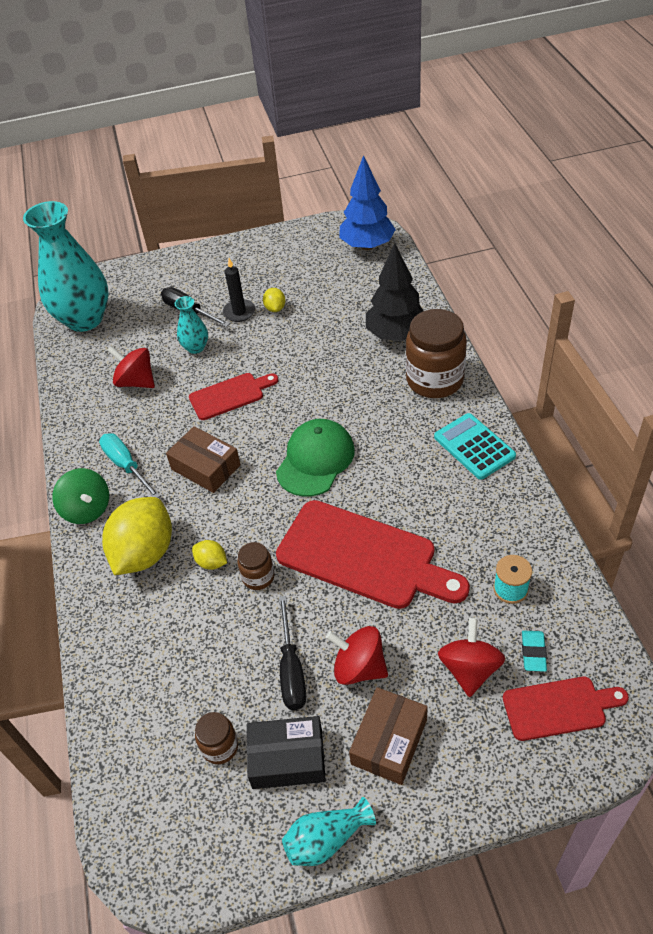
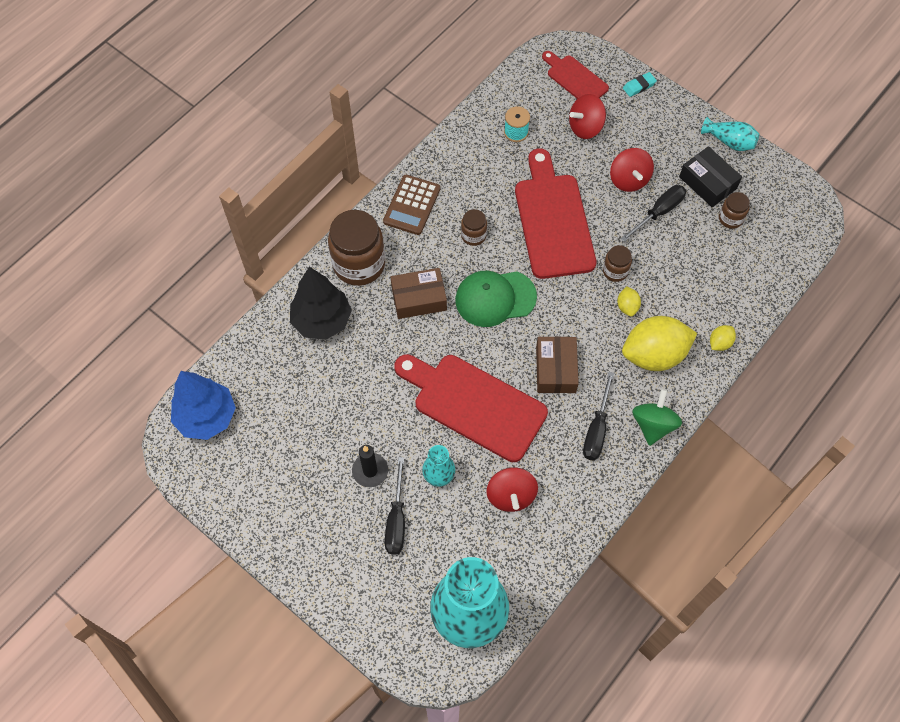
camera: 130 degrees left, 15 degrees up
turquoise screwdriver [99,433,161,498] -> black screwdriver [583,372,614,460]
red cutting board [189,373,278,420] -> red cutting board [394,354,548,462], size x1.81
yellow lemon [263,288,286,312] -> yellow lemon moved to [710,325,736,351]
brown box [349,687,428,785] -> brown box moved to [391,268,447,319]
turquoise calculator [434,413,516,480] -> brown calculator [383,175,440,235]
turquoise eraser [522,631,547,672] -> turquoise eraser moved to [623,72,657,97]
none -> brown jar [461,209,487,246]

